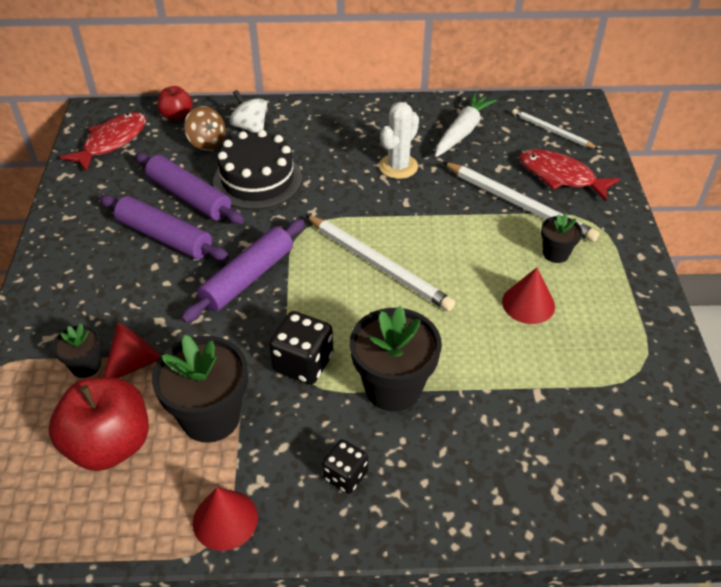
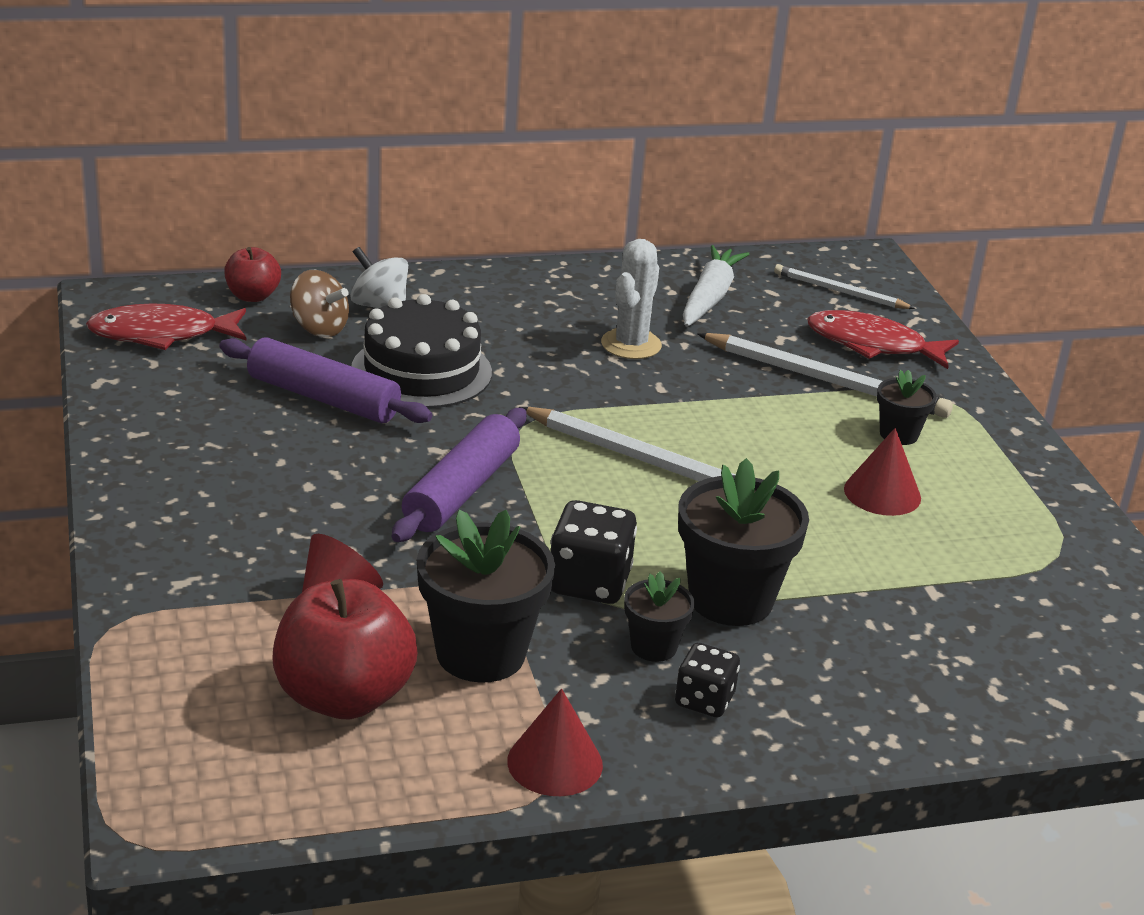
camera: 15 degrees left, 15 degrees down
black flower pot [53,323,101,378] -> black flower pot moved to [624,571,695,662]
red fish [60,112,146,172] -> red fish turned 120 degrees counterclockwise [86,303,246,350]
purple rolling pin [100,195,230,261] -> none

